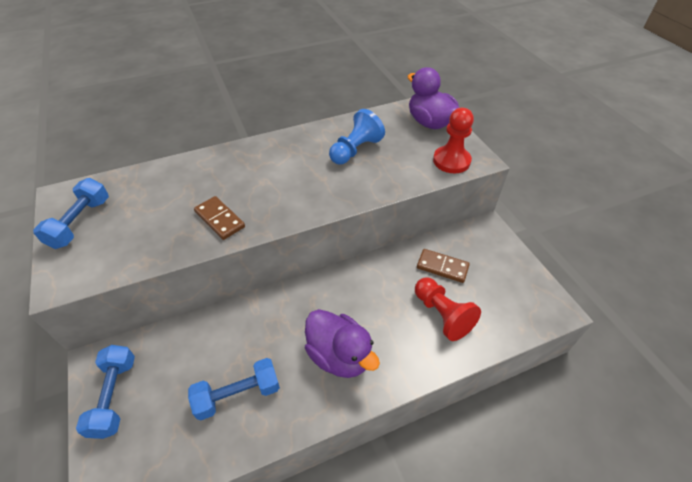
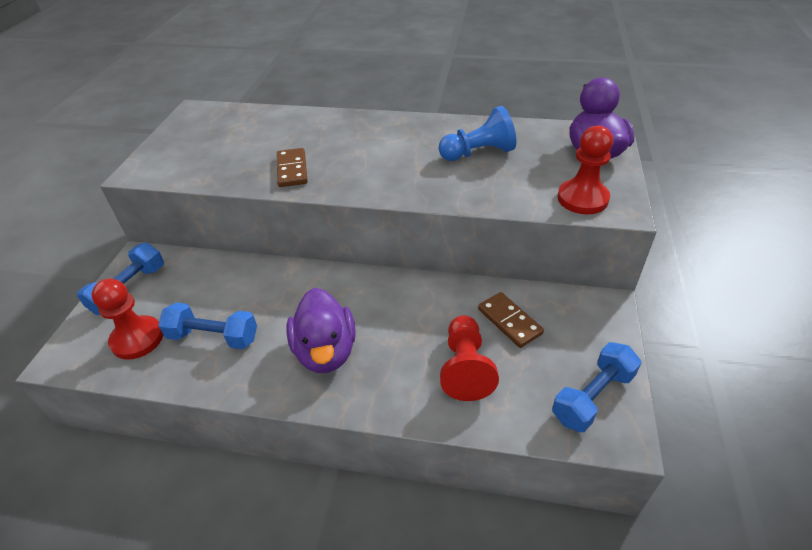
camera: 35 degrees right, 5 degrees down
blue dumbbell [33,178,109,249] -> blue dumbbell moved to [552,342,641,432]
none -> red pawn [91,279,163,360]

